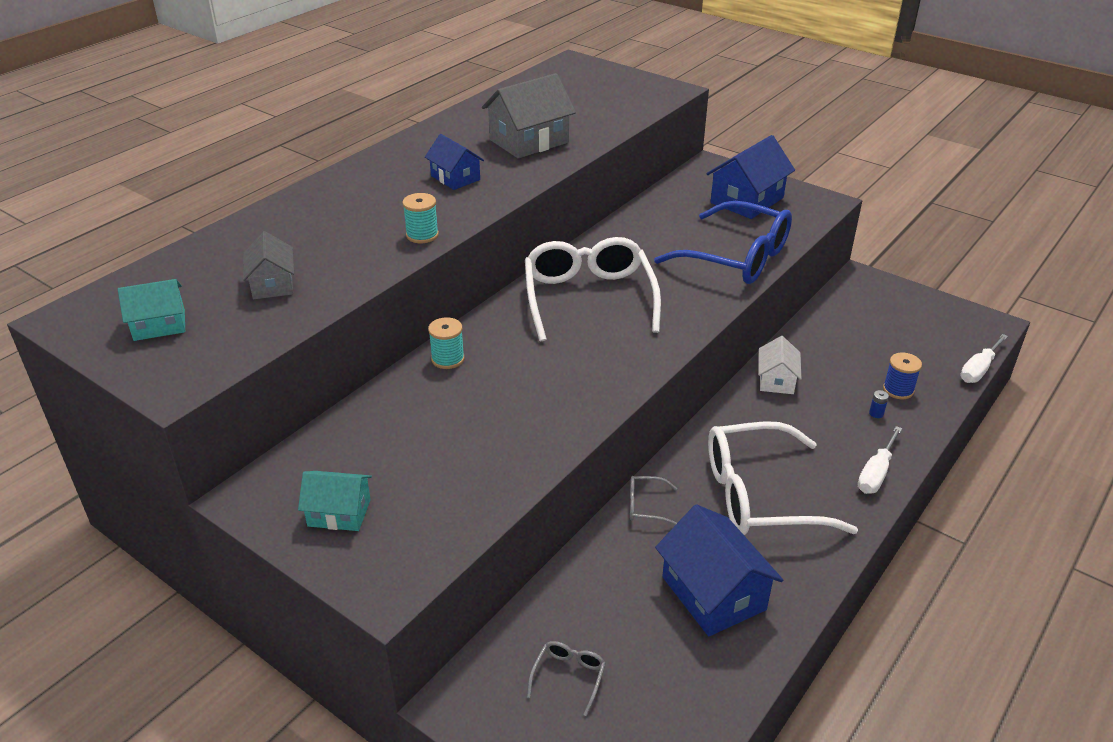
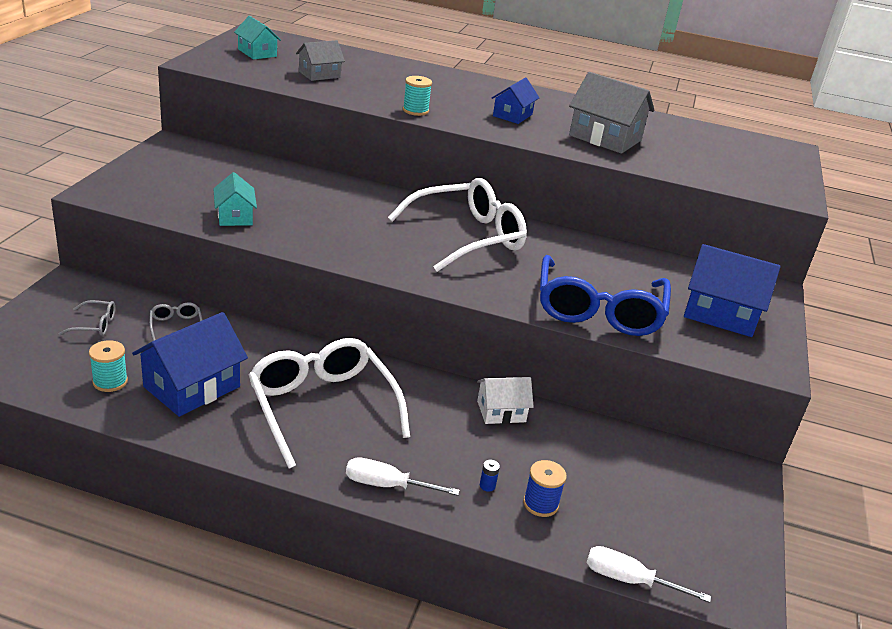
camera: 65 degrees right, 5 degrees down
turquoise house [298,471,372,531] -> turquoise house moved to [213,172,257,226]
turquoise spool [428,317,465,369] -> turquoise spool moved to [89,340,128,392]
grey glasses [630,476,677,525] -> grey glasses moved to [149,302,203,341]

